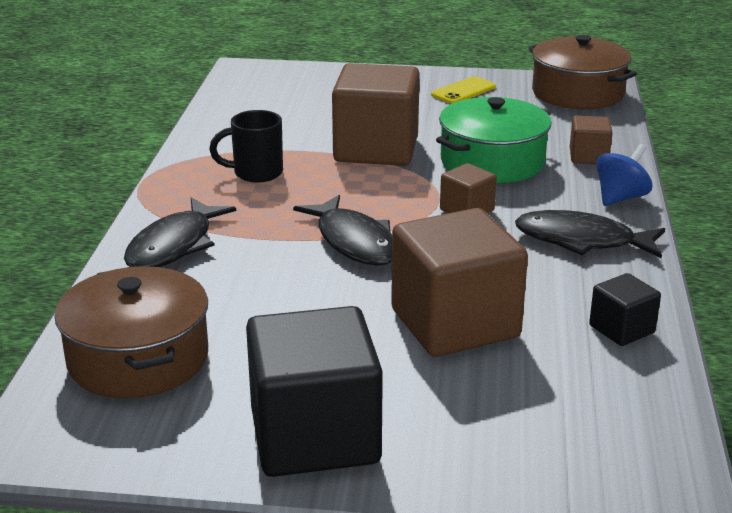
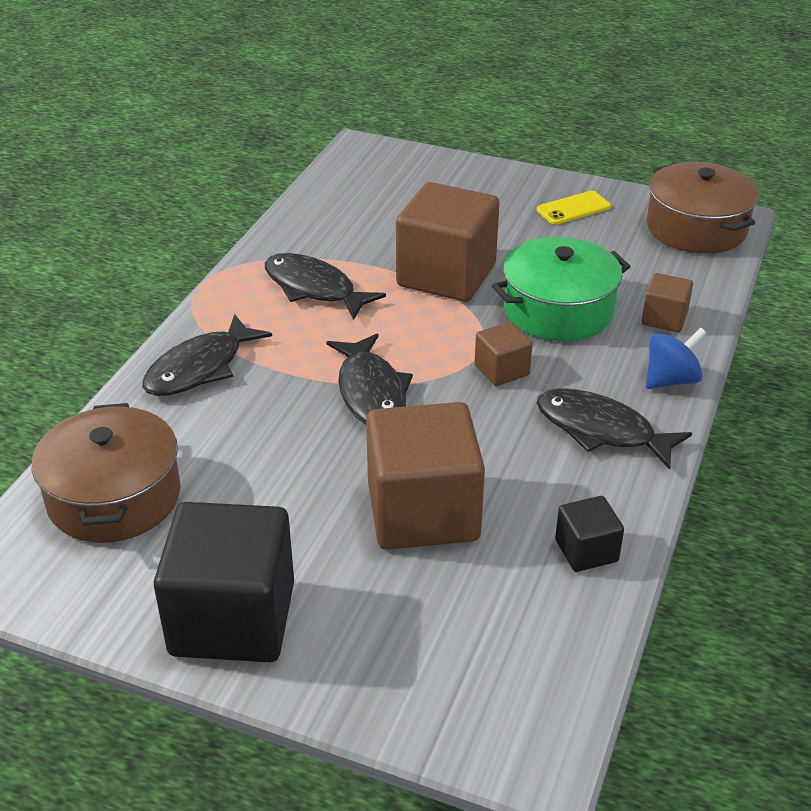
camera: 15 degrees right, 10 degrees up
black mug [209,110,283,183] -> black fish [265,253,386,320]

